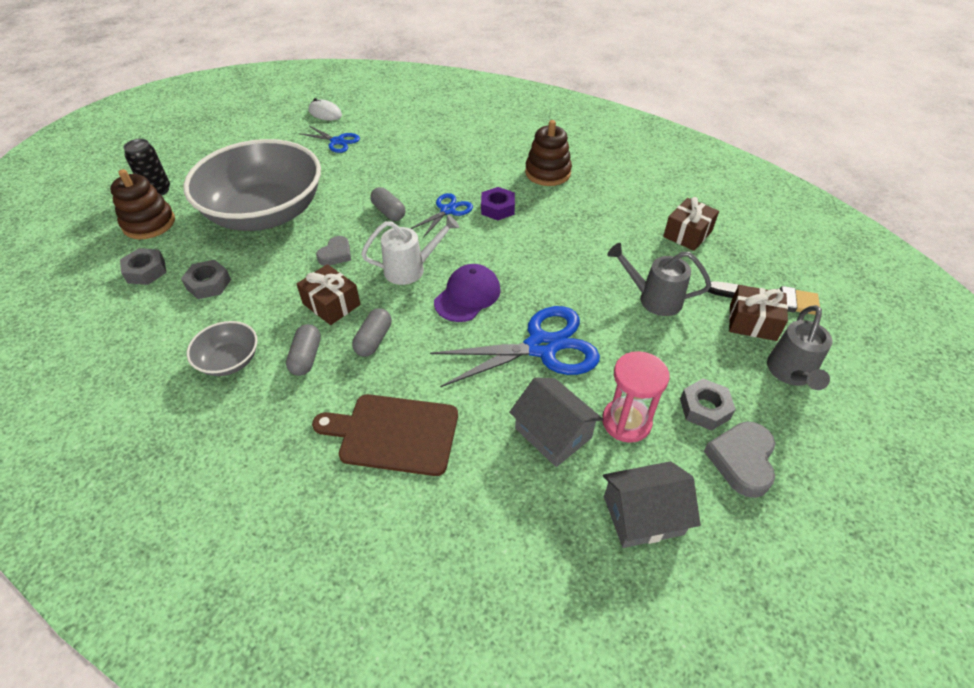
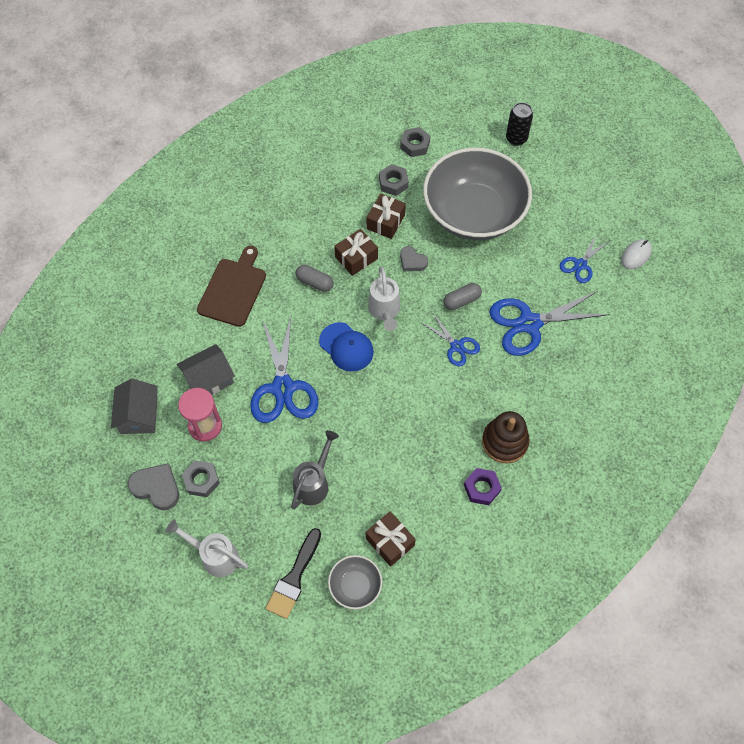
camera: 100 degrees right, 15 degrees up
brown stacking toy [110,169,175,239] -> none
grey bowl [187,321,258,376] -> grey bowl moved to [328,555,382,609]
grey capsule [286,324,321,376] -> none
purple cap [434,264,501,322] -> blue cap [319,322,374,372]
purple nut [481,187,515,220] -> purple nut moved to [464,468,502,505]
brown gift [729,285,788,341] -> brown gift moved to [367,193,406,239]
grey watering can [767,305,833,390] -> white watering can [166,520,248,577]
none -> blue scissors [489,291,609,356]

